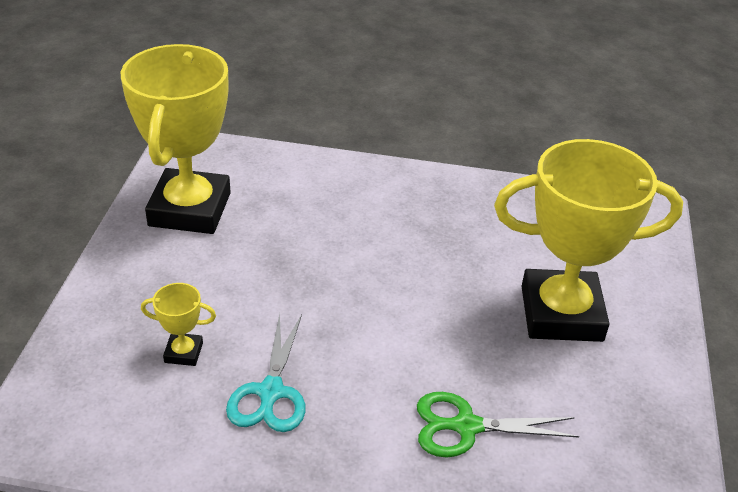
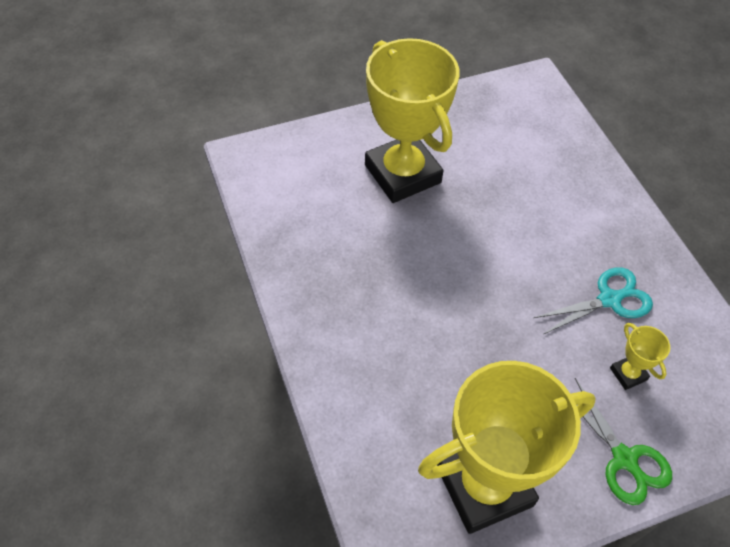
camera: 120 degrees left, 15 degrees up
green scissors [417,392,579,457] -> green scissors moved to [575,378,672,505]

